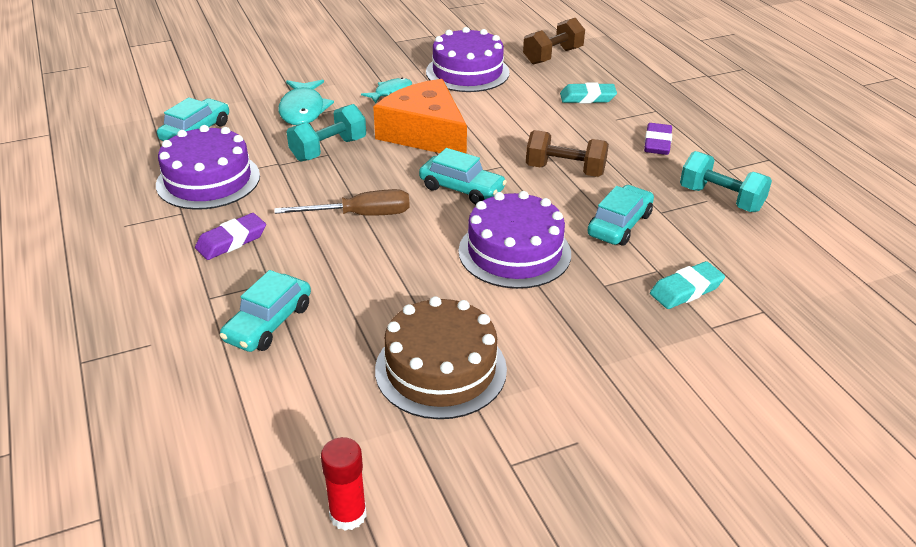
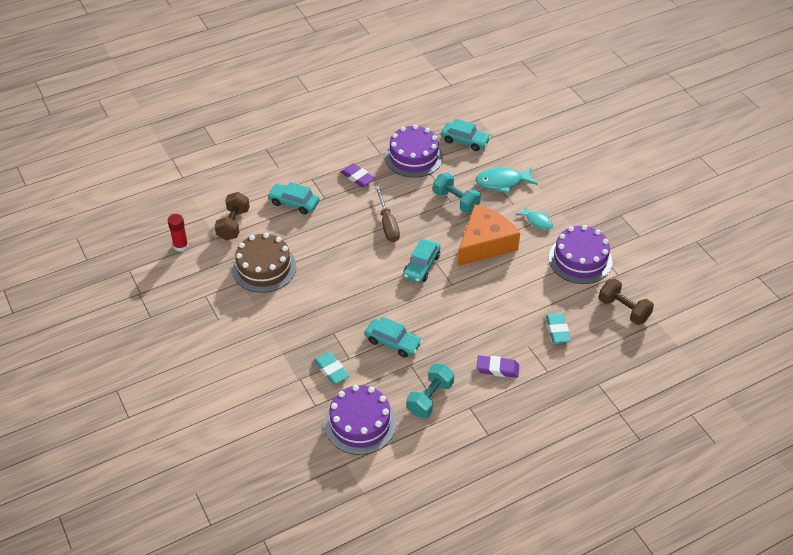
camera: 85 degrees right, 10 degrees up
purple cake [459,191,571,289] -> purple cake moved to [324,385,396,455]
brown dumbbell [526,130,609,177] -> brown dumbbell moved to [214,192,250,240]

